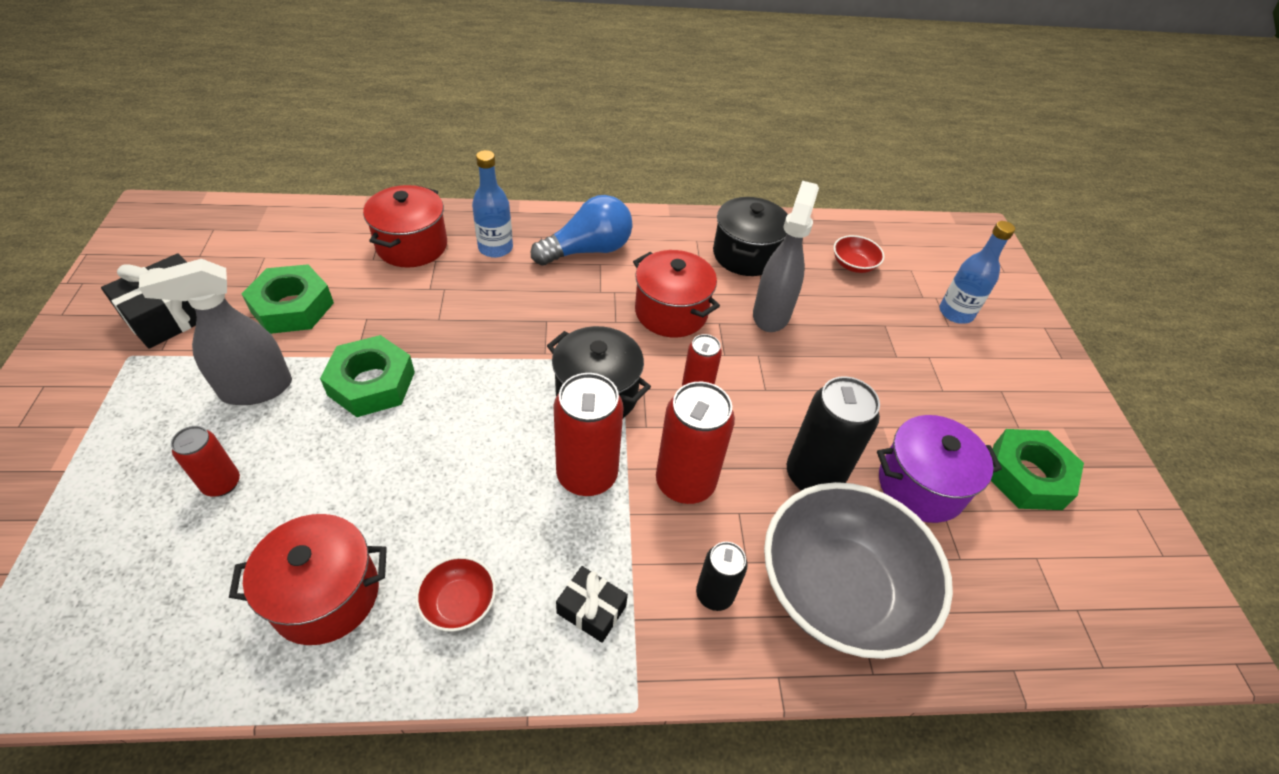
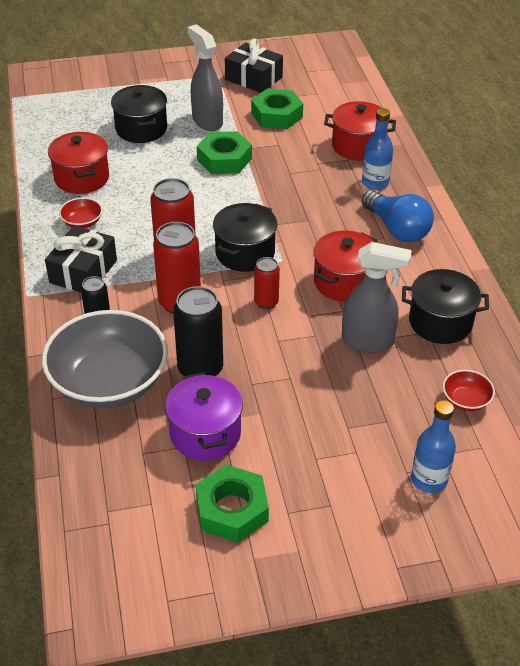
camera: 85 degrees right, 5 degrees down
red can [171,426,240,496] -> black pot [111,85,167,143]
black gift [556,566,628,643] -> black gift [45,226,117,292], size x1.75

